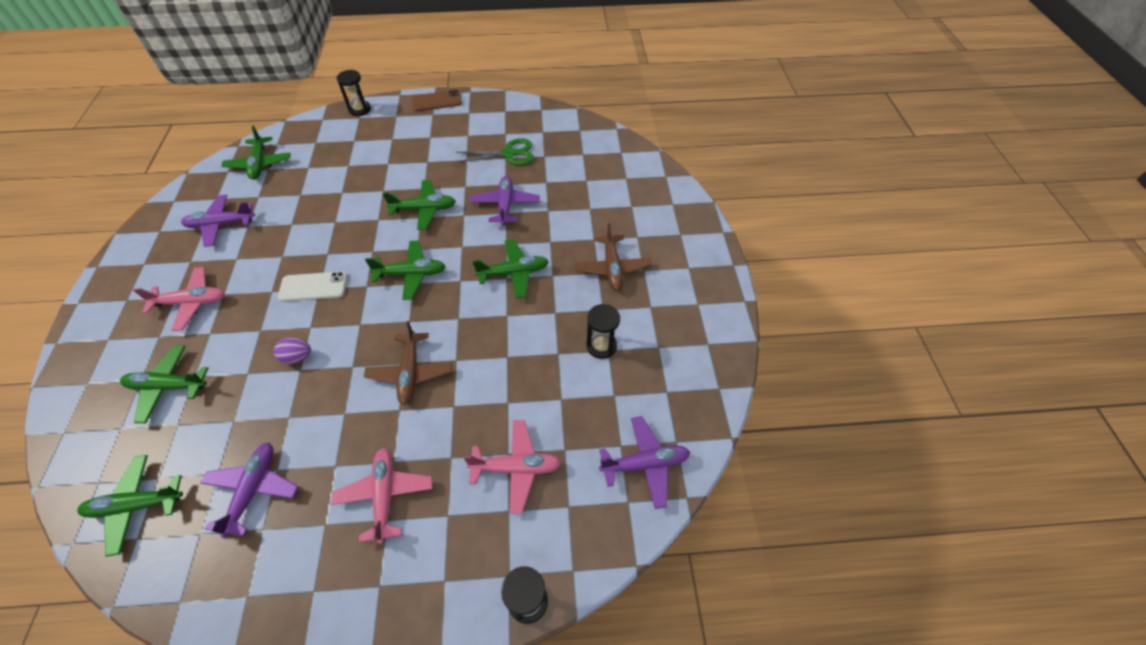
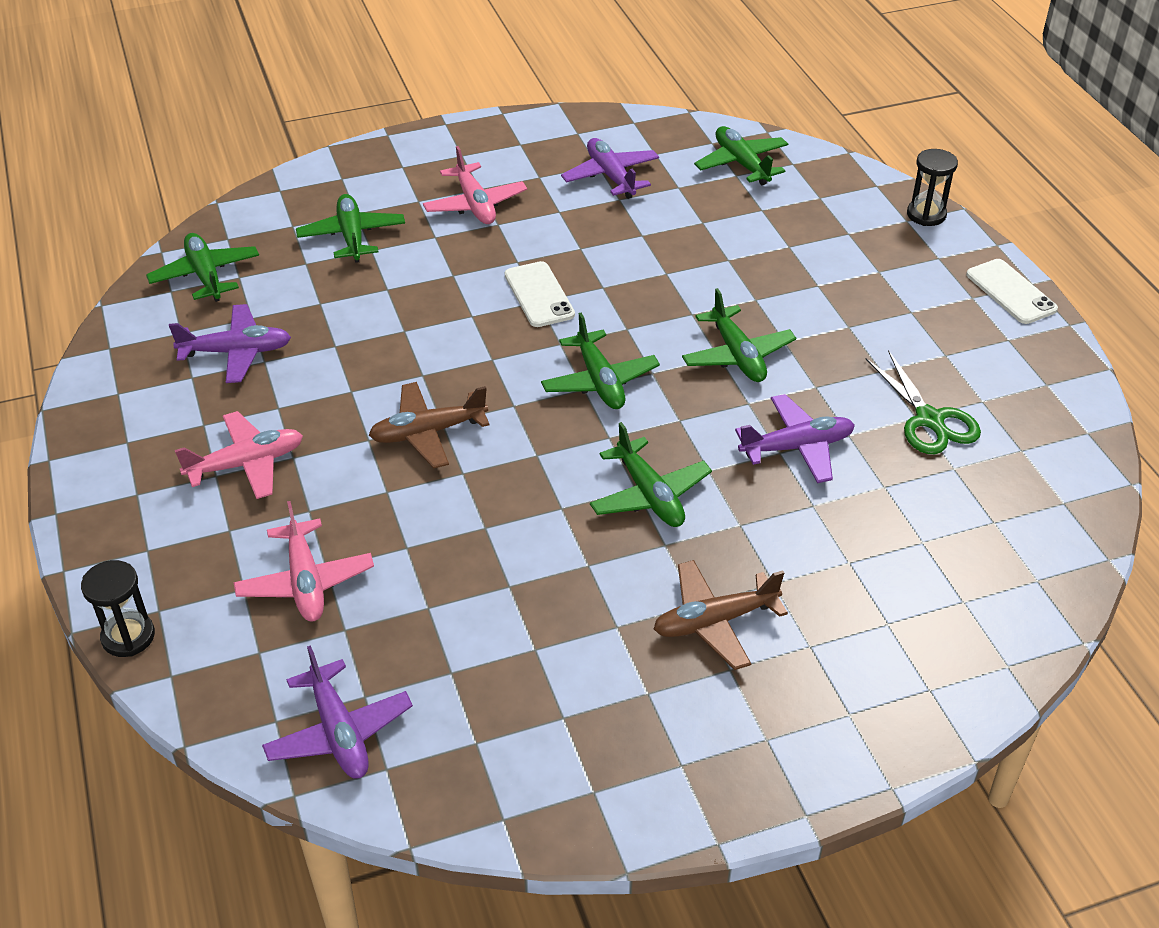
camera: 75 degrees right, 10 degrees down
green plane [221,125,291,180] -> green plane turned 90 degrees clockwise [694,126,788,185]
purple egg [274,338,311,364] -> none
brown phone [412,90,462,111] -> white phone [966,259,1058,324]
black hourglass [586,304,620,359] -> none

